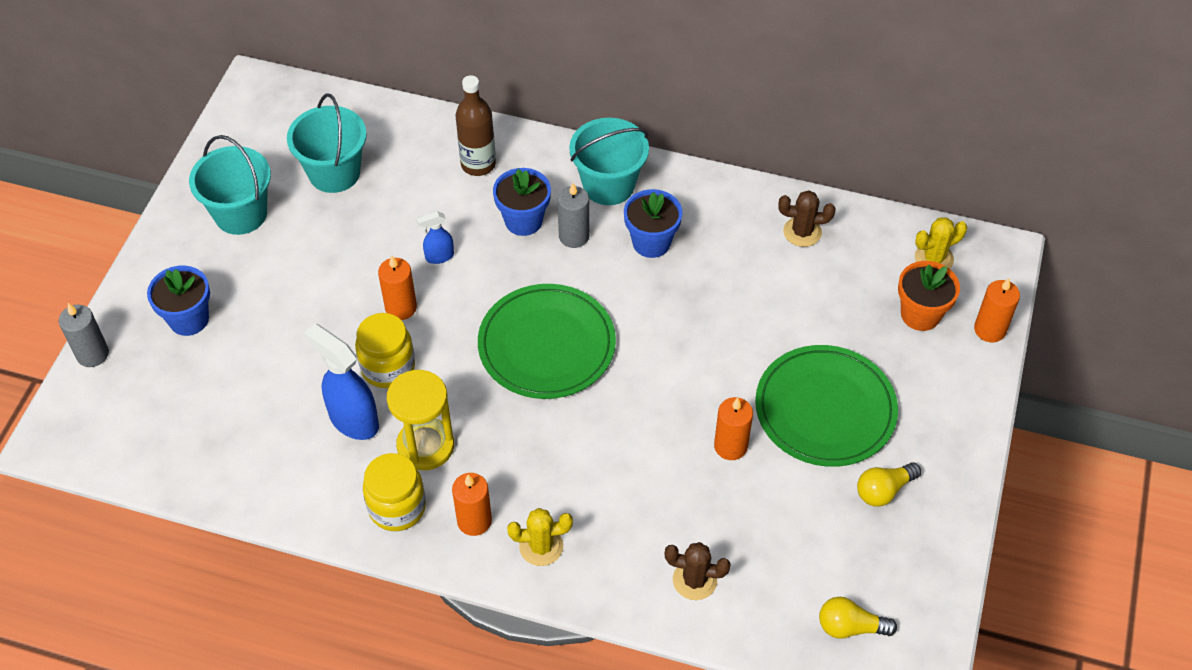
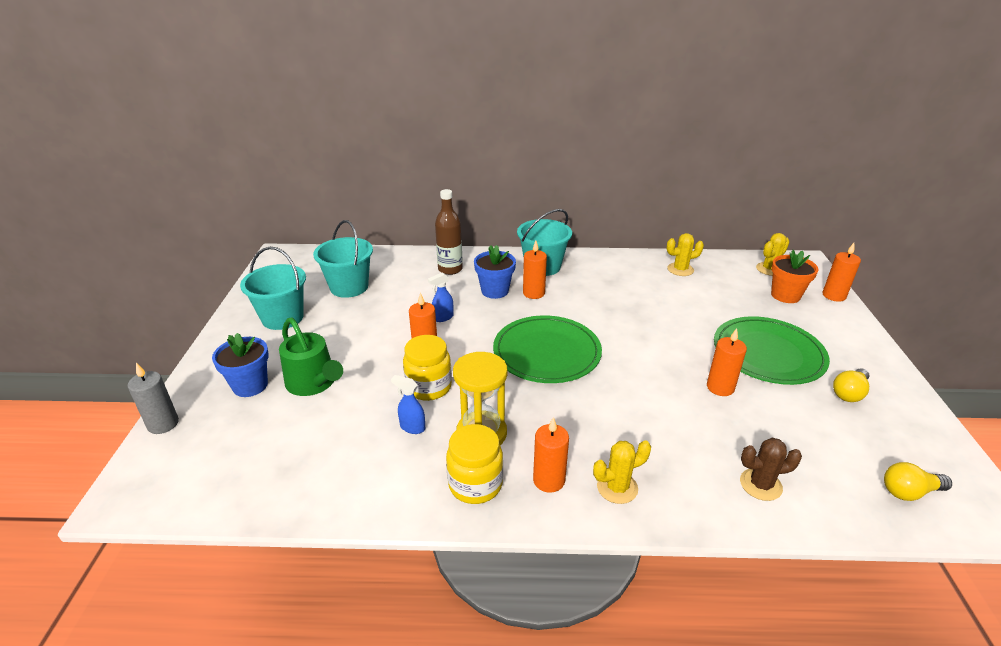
camera: 15 degrees left, 20 degrees down
blue spray bottle [304,324,379,440] -> blue spray bottle [391,375,425,434], size x0.53
grey candle [558,183,589,248] -> orange candle [523,241,547,299]
blue flower pot [624,189,682,258] -> none
brown cactus [779,190,835,247] -> yellow cactus [667,233,704,276]
none -> green watering can [279,317,343,396]

